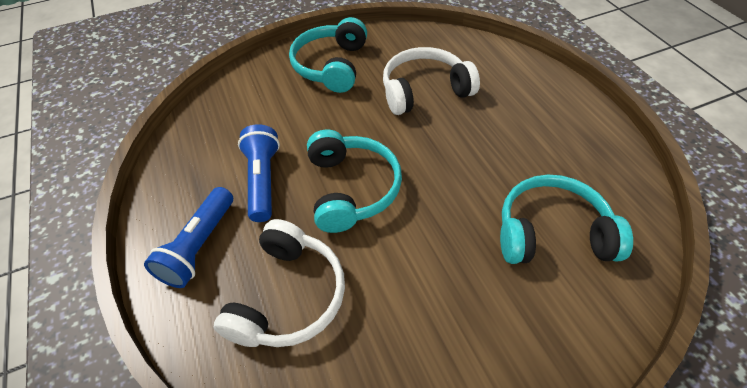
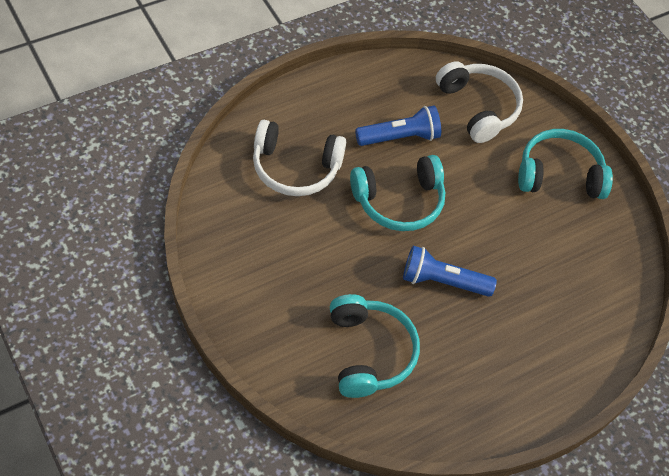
camera: 75 degrees right, 5 degrees up
blue flashlight [144,187,233,288] -> blue flashlight moved to [403,246,497,297]
white headphones [383,47,480,115] -> white headphones moved to [436,61,523,143]

